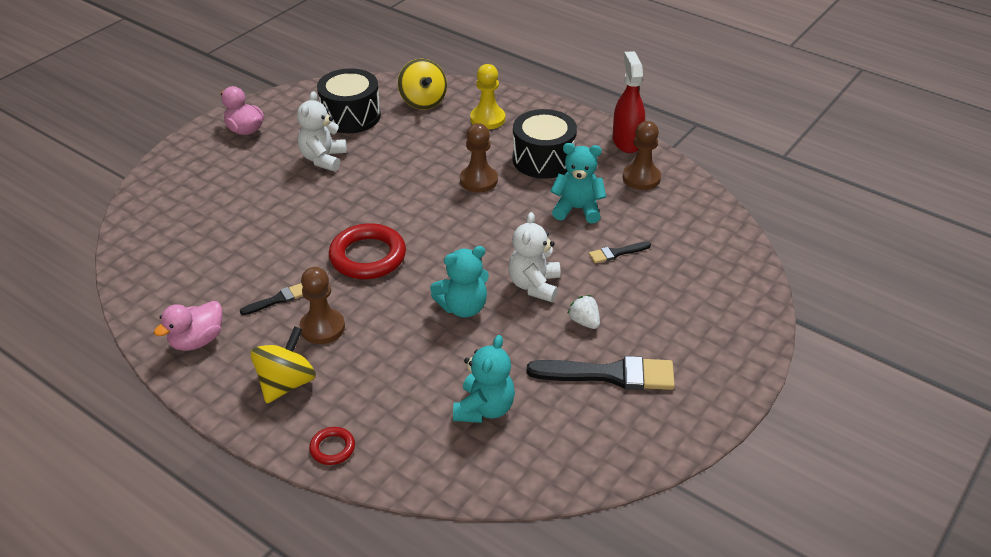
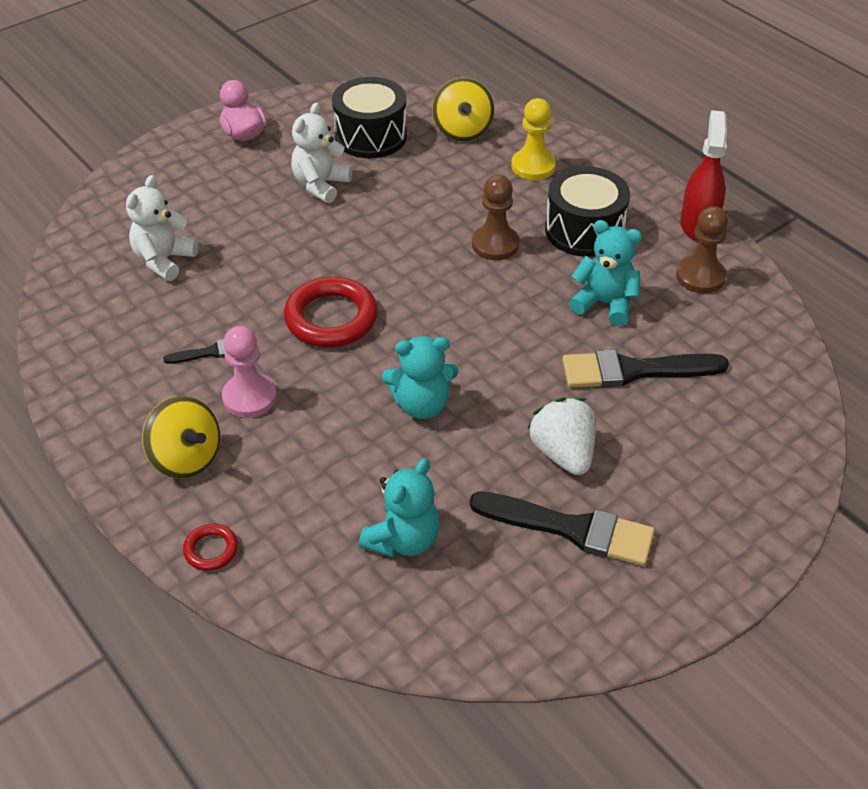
camera: 15 degrees right, 5 degrees up
pink duck [154,301,222,351] -> none
yellow spinning top [250,326,316,404] -> yellow spinning top turned 90 degrees clockwise [142,396,220,479]
brown pawn [299,267,345,344] -> pink pawn [222,326,277,418]
white teddy bear [508,212,561,302] -> white teddy bear moved to [126,175,198,281]
white strawberry [567,295,600,329] -> white strawberry [528,397,596,475], size x1.74
black brush [589,242,651,263] -> black brush [562,350,729,388], size x2.00

